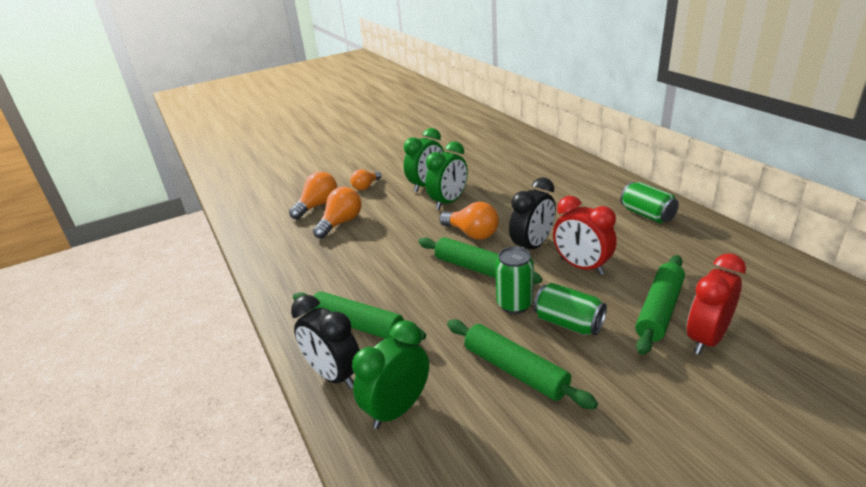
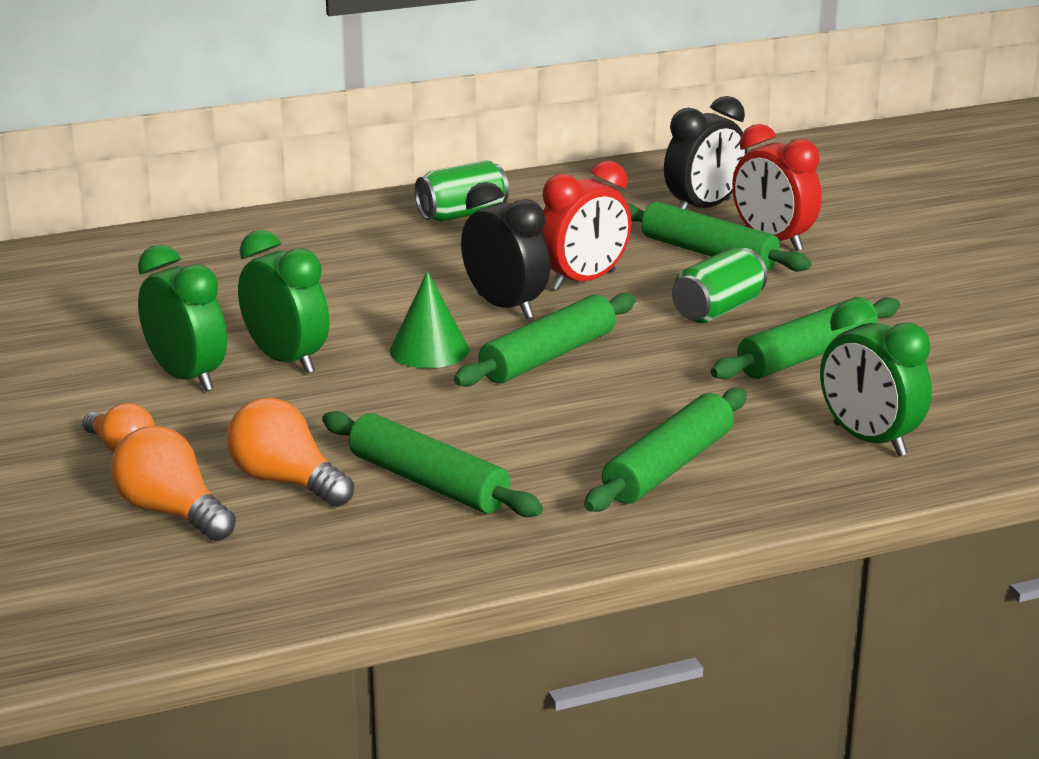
camera: 85 degrees left, 5 degrees down
black clock [291,295,359,389] -> black clock moved to [664,96,747,210]
orange light bulb [439,202,499,240] -> green cone [390,271,469,368]
green can [495,247,534,314] -> none
none -> green rolling pin [322,411,543,517]

